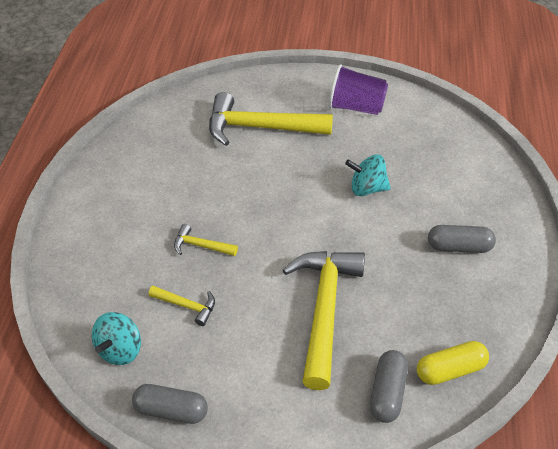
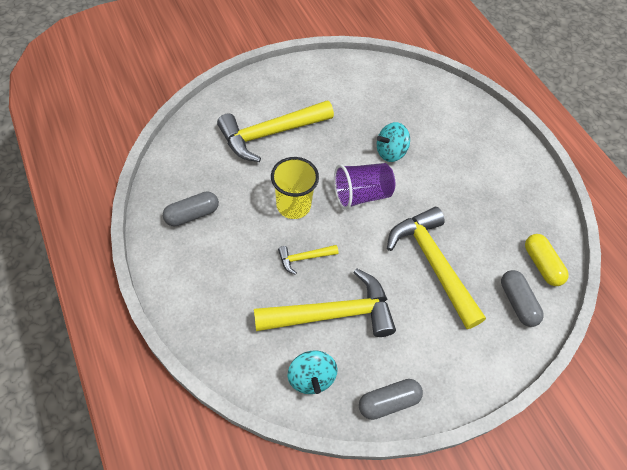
camera: 40 degrees left, 10 degrees up
yellow hammer [149,286,215,326] -> yellow hammer [254,268,396,337], size x2.19
purple cup [329,64,388,115] -> purple cup moved to [334,163,395,210]
yellow capsule [417,341,489,385] -> yellow capsule turned 60 degrees counterclockwise [525,234,569,286]
grey capsule [428,225,496,253] -> grey capsule moved to [163,191,219,226]
none -> yellow cup [271,157,319,219]

